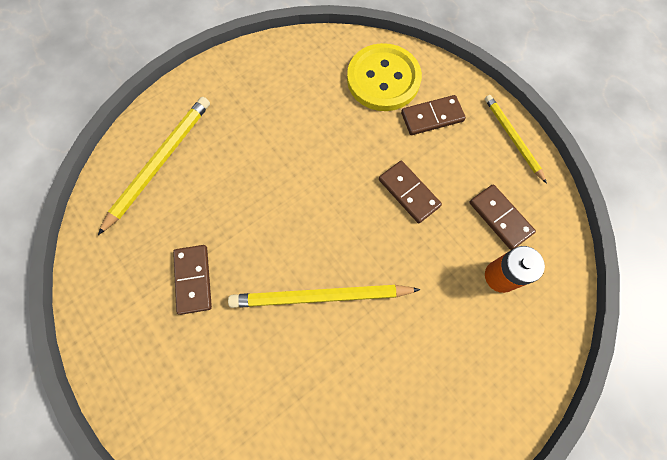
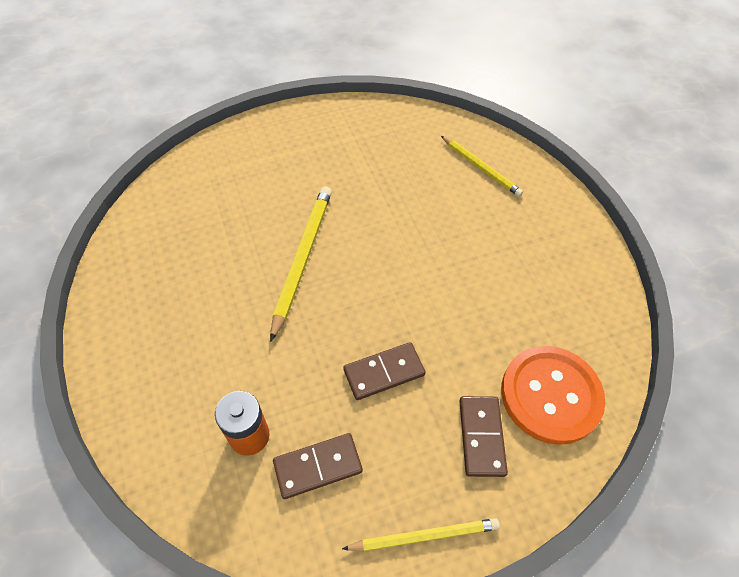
camera: 105 degrees right, 15 degrees down
yellow pencil [98,97,210,235] -> yellow pencil [441,136,523,197], size x0.64
brown domino [173,245,212,315] -> none
yellow button [347,43,422,111] -> orange button [501,346,605,445]

